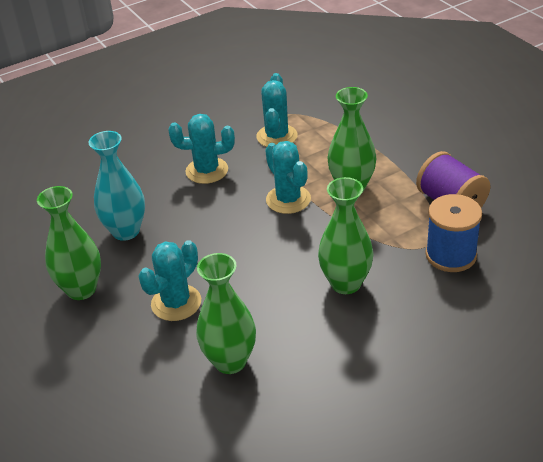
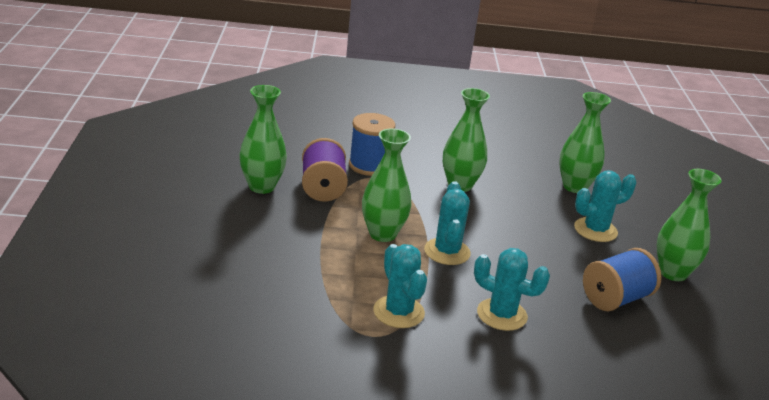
camera: 155 degrees left, 10 degrees down
turquoise vase [88,131,145,241] -> blue spool [583,248,662,312]
turquoise cactus [256,73,298,147] -> turquoise cactus turned 60 degrees counterclockwise [373,244,427,328]
none -> green vase [239,85,287,194]

